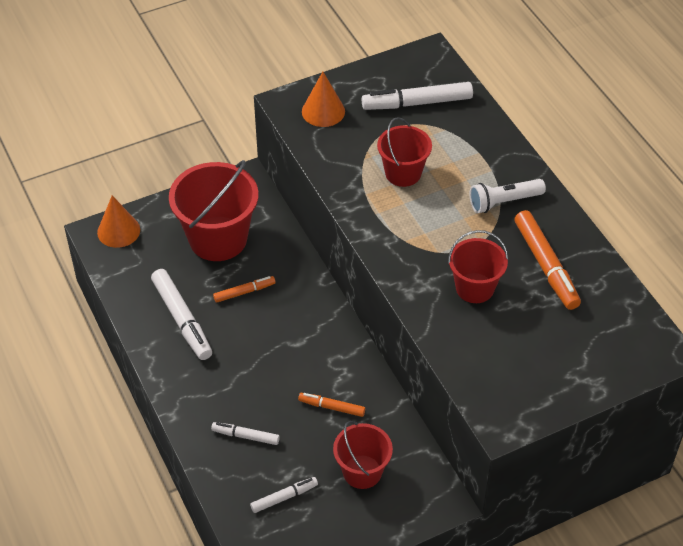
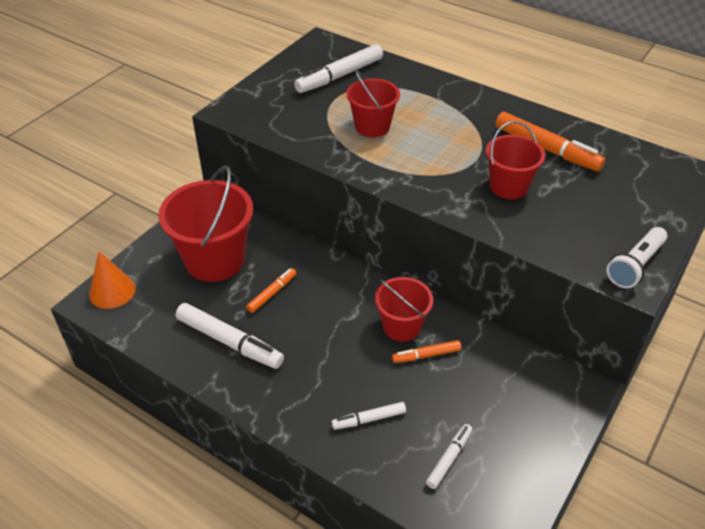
camera: 30 degrees left, 5 degrees down
orange cone [302,72,345,127] -> none
red bucket [333,421,393,489] -> red bucket moved to [375,277,433,342]
white flashlight [470,179,546,213] -> white flashlight moved to [606,227,667,288]

